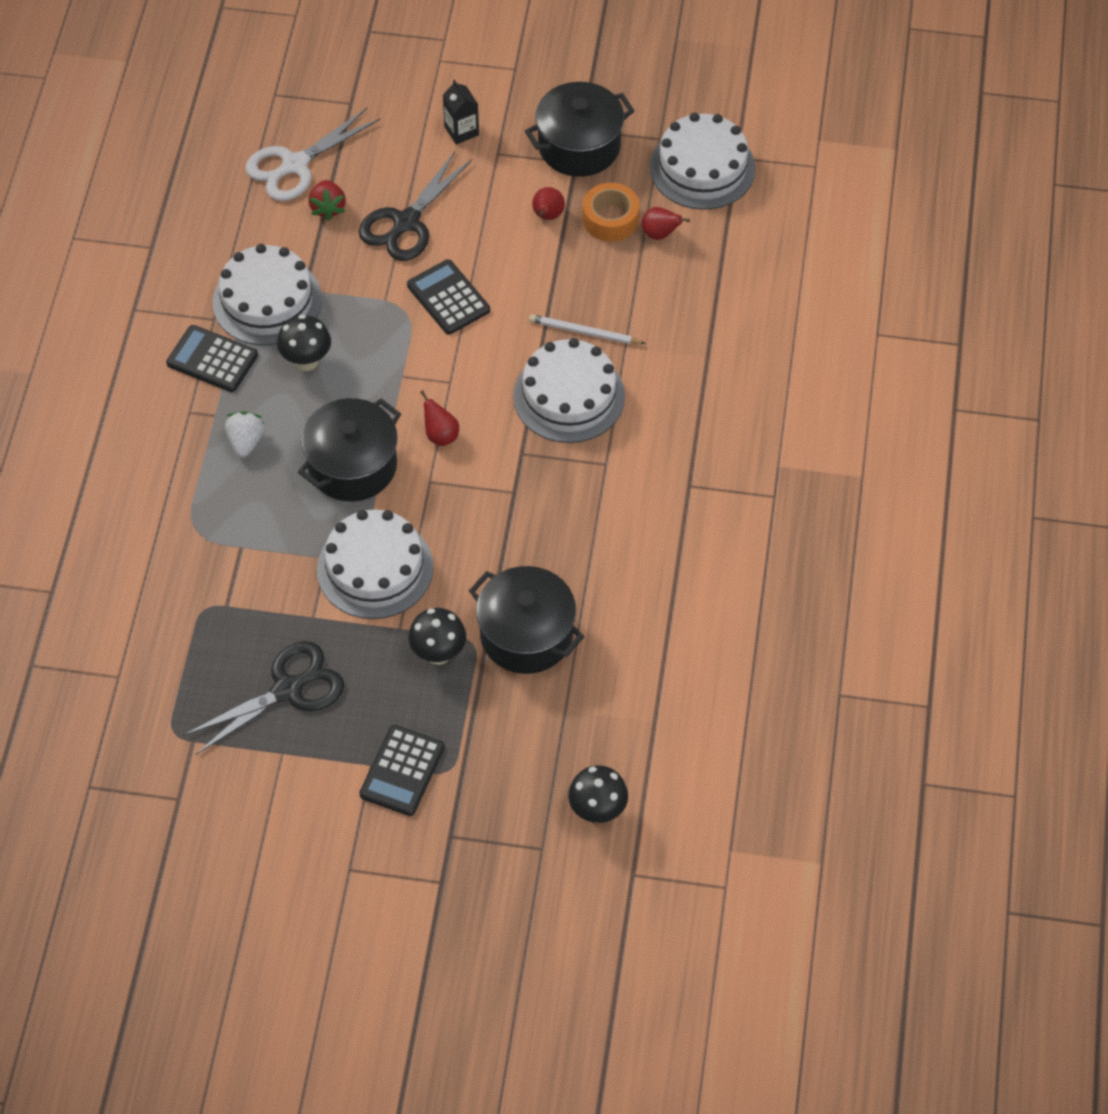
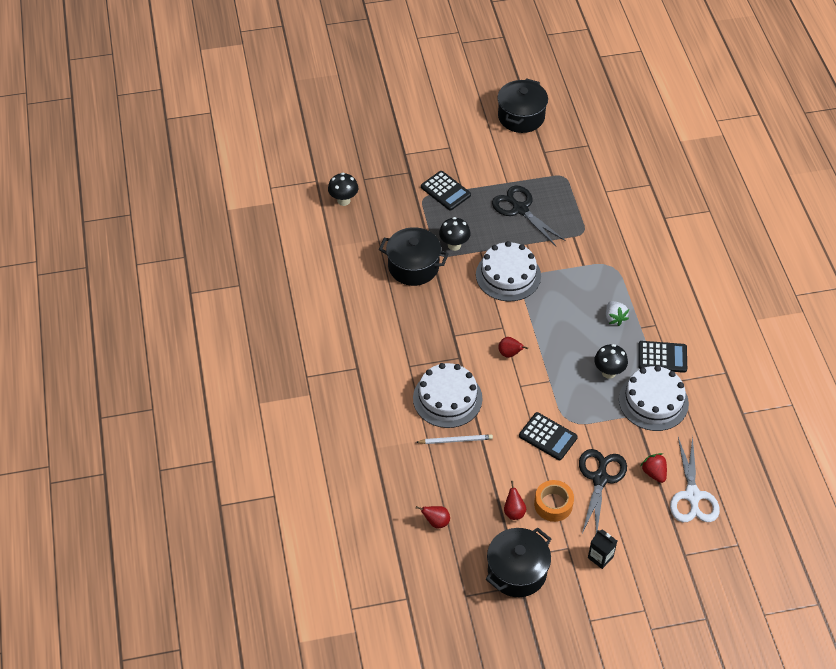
camera: 160 degrees right, 5 degrees down
black scissors [183,641,344,755] -> black scissors turned 105 degrees clockwise [492,186,566,246]
white scissors [245,108,380,201] -> white scissors turned 150 degrees clockwise [670,436,720,522]
black pot [298,398,401,502] -> black pot moved to [497,78,548,133]
black calculator [359,725,445,816] -> black calculator turned 135 degrees clockwise [421,171,471,211]
orange tape [583,183,639,242] -> orange tape moved to [534,480,574,522]
white cake [650,113,756,210] -> none

